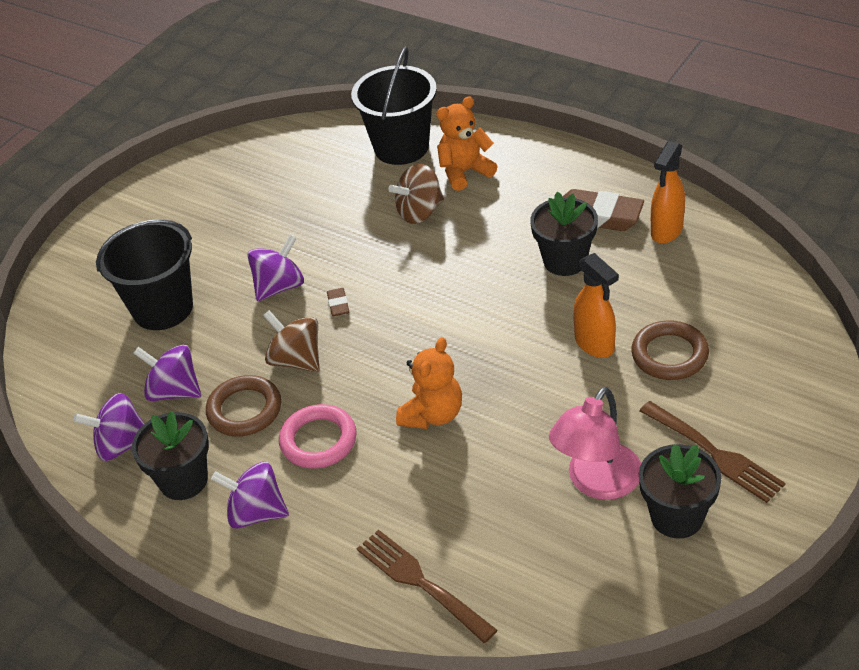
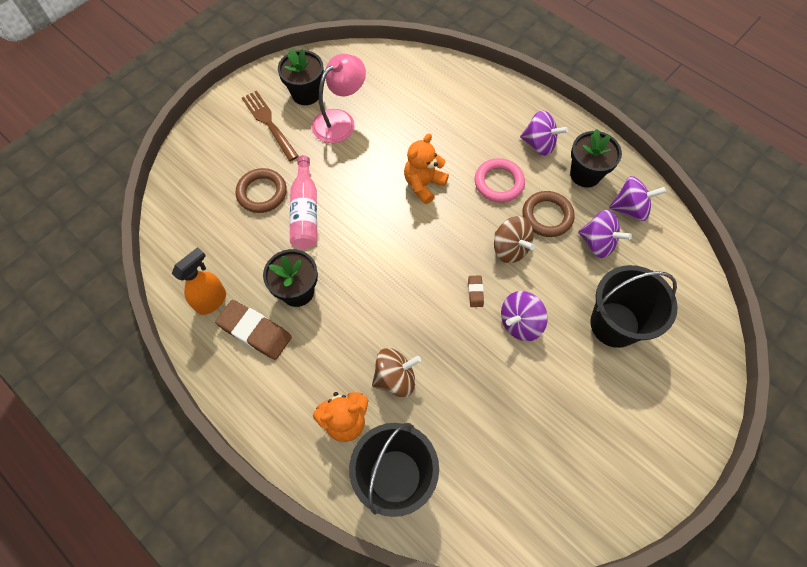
camera: 175 degrees left, 20 degrees up
brown fork [356,529,497,643] -> none
orange spray bottle [573,253,619,358] -> pink bottle [290,155,317,249]

